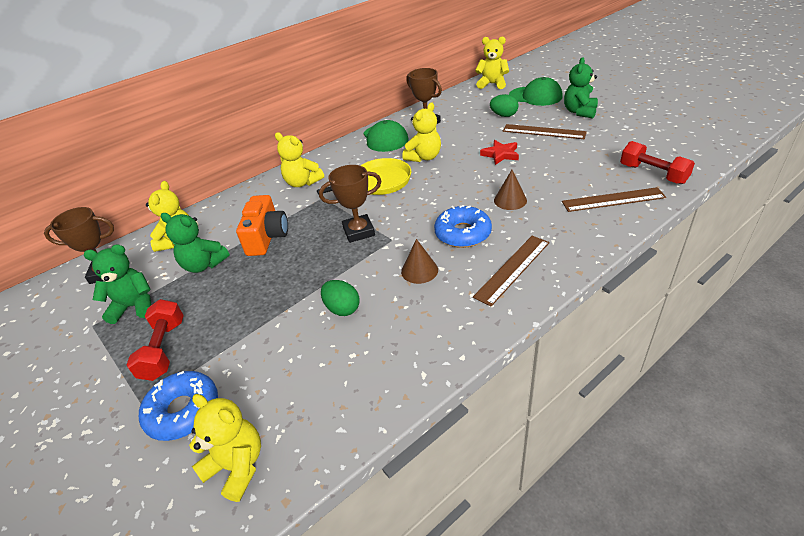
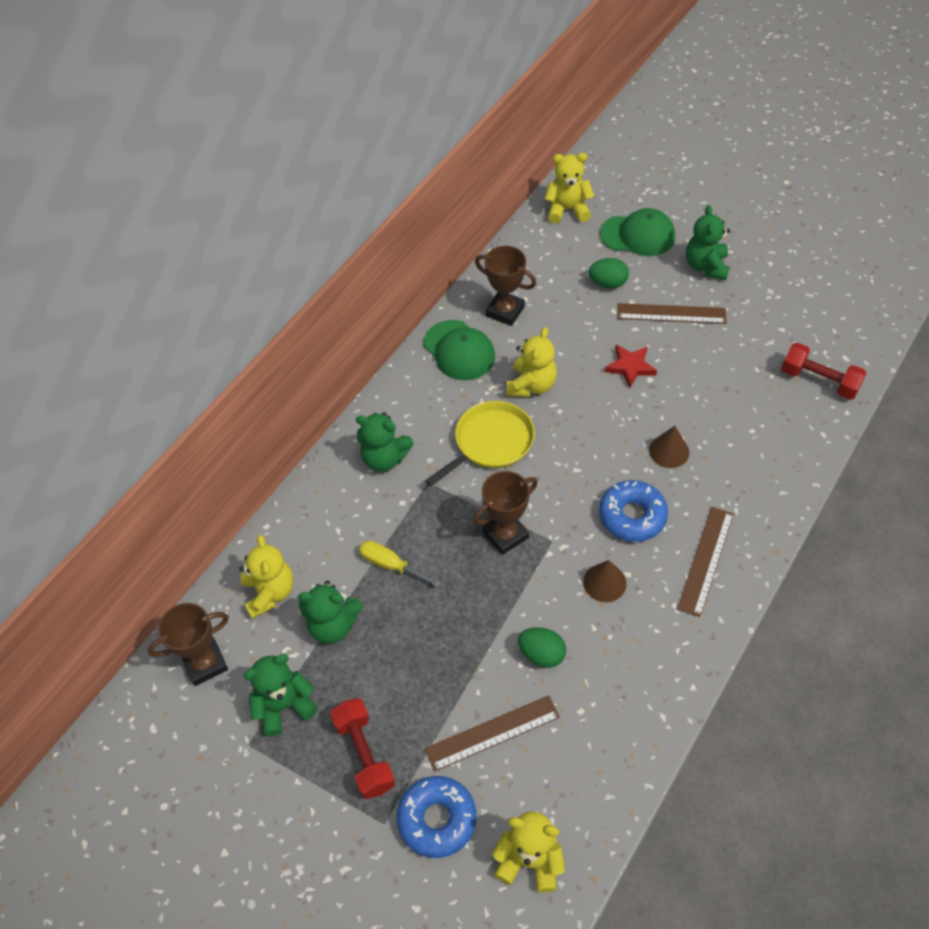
camera: 20 degrees left, 15 degrees up
orange camera [236,195,288,256] -> yellow screwdriver [359,541,441,587]
yellow teddy bear [275,132,324,187] -> green teddy bear [356,412,414,472]
brown ruler [562,187,666,212] -> brown ruler moved to [425,695,560,771]

